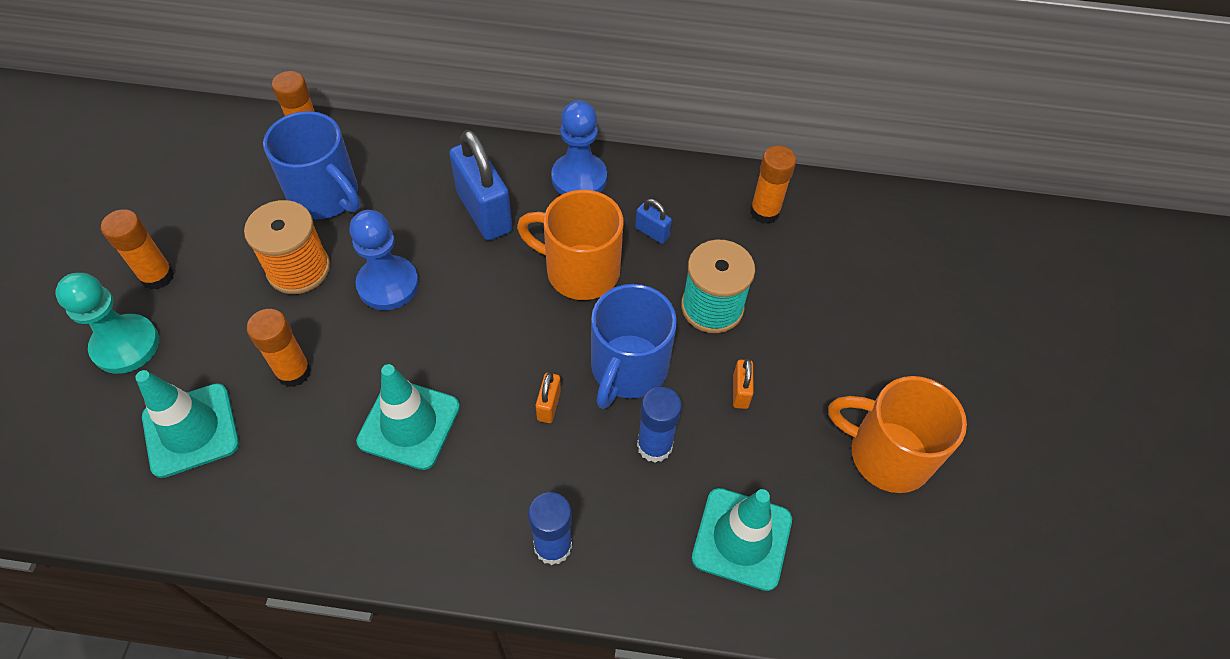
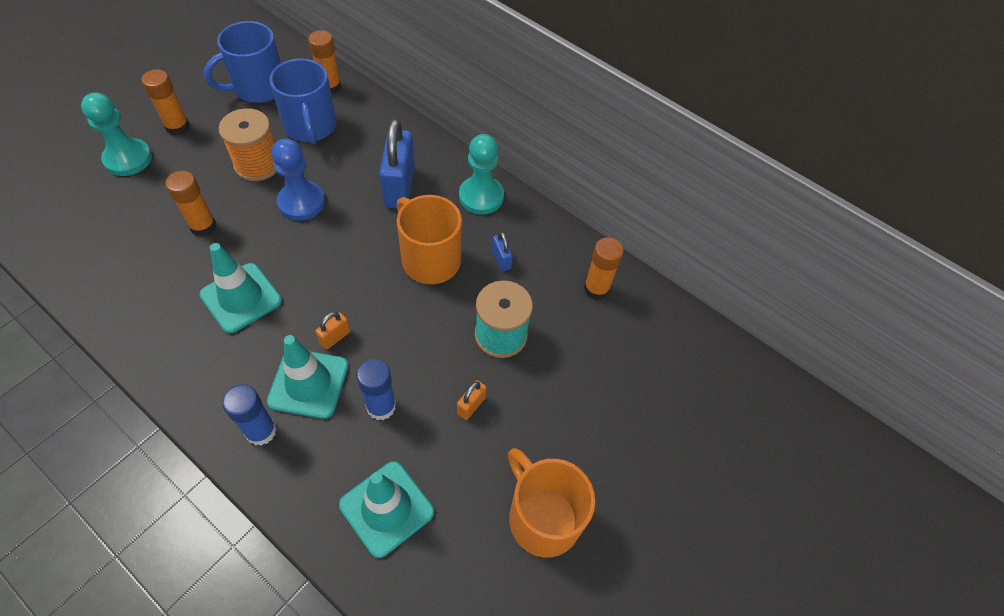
camera: 30 degrees right, 0 degrees up
turquoise traffic cone [135,370,239,478] -> turquoise traffic cone moved to [267,335,349,419]
blue pawn [551,100,607,195] -> turquoise pawn [459,134,504,214]
blue mug [591,284,677,409] -> blue mug moved to [204,21,281,103]

